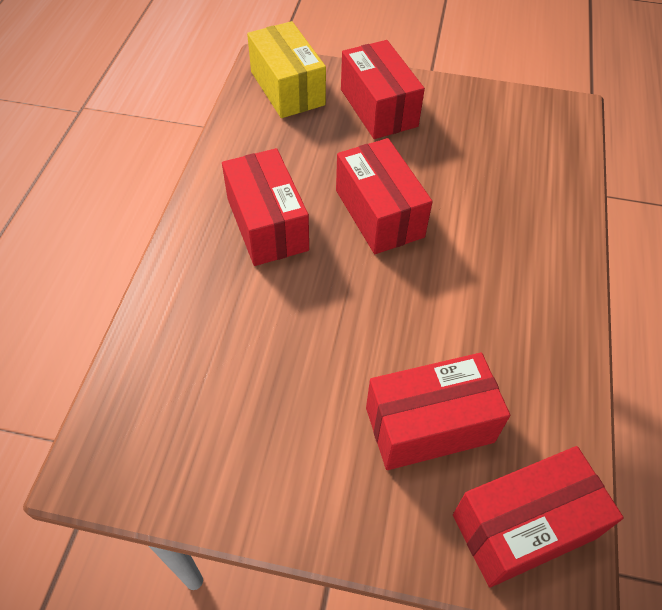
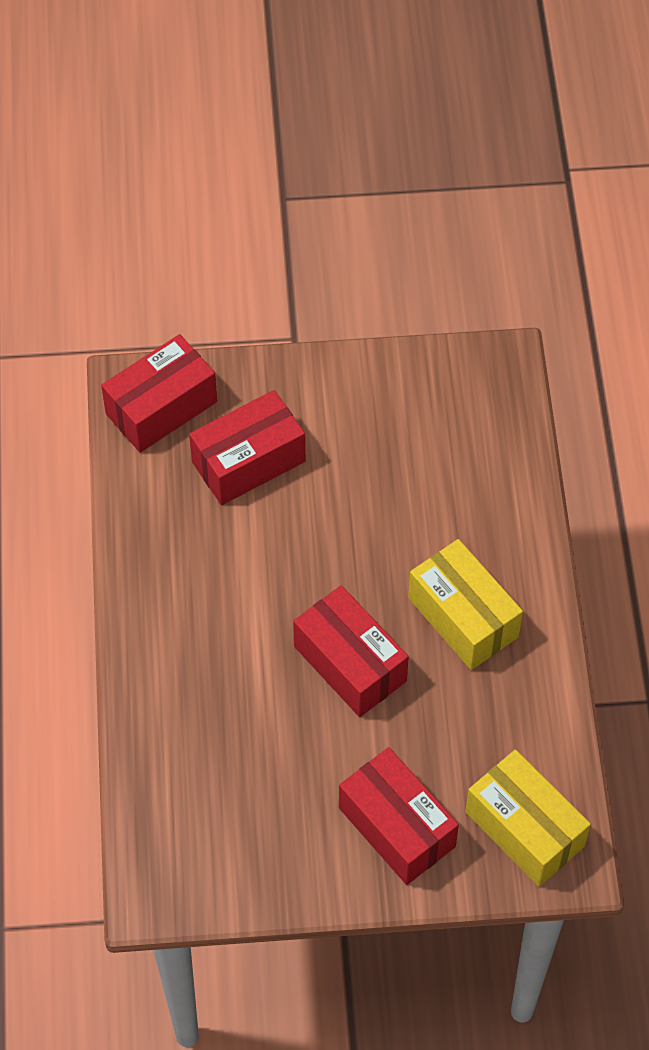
camera: 165 degrees right, 5 degrees up
red box [222,148,309,266] -> yellow box [408,539,523,670]

